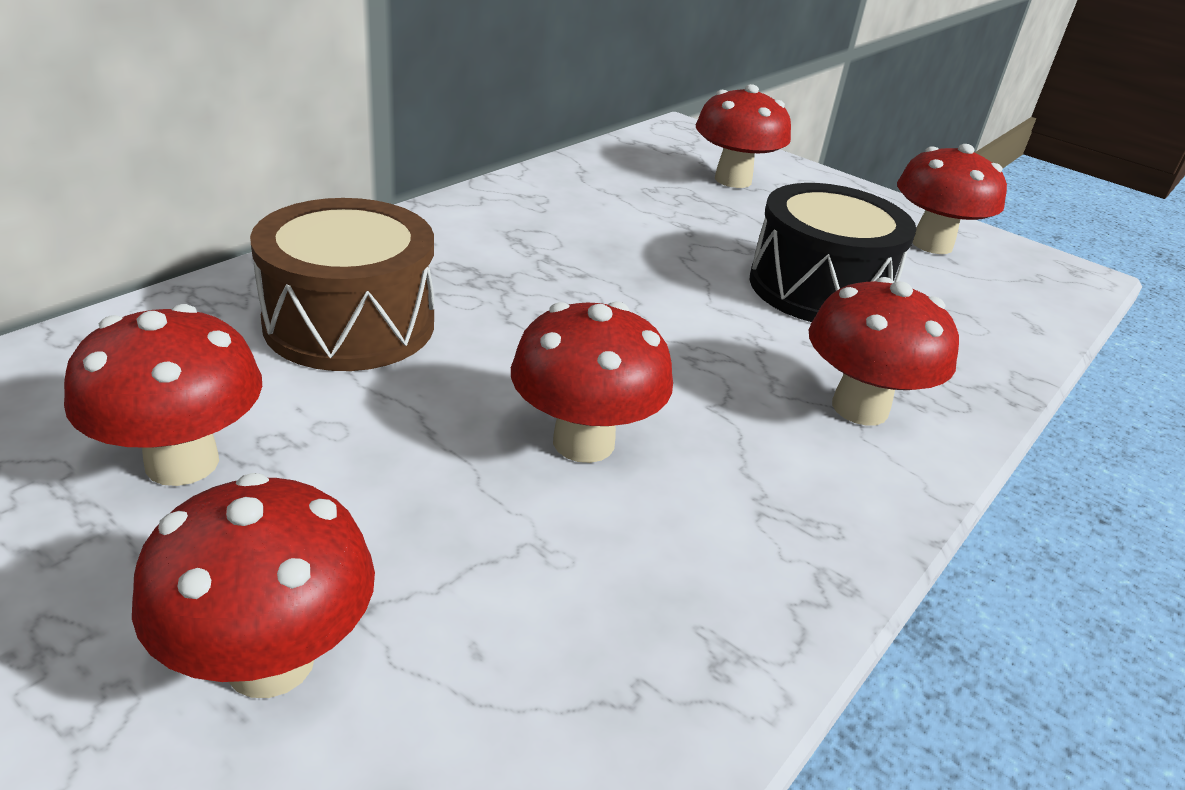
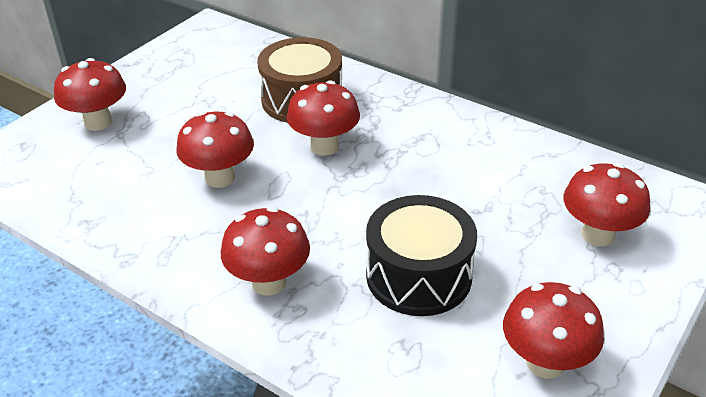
camera: 90 degrees right, 5 degrees up
red mushroom [64,304,262,486] -> red mushroom moved to [287,80,360,156]

